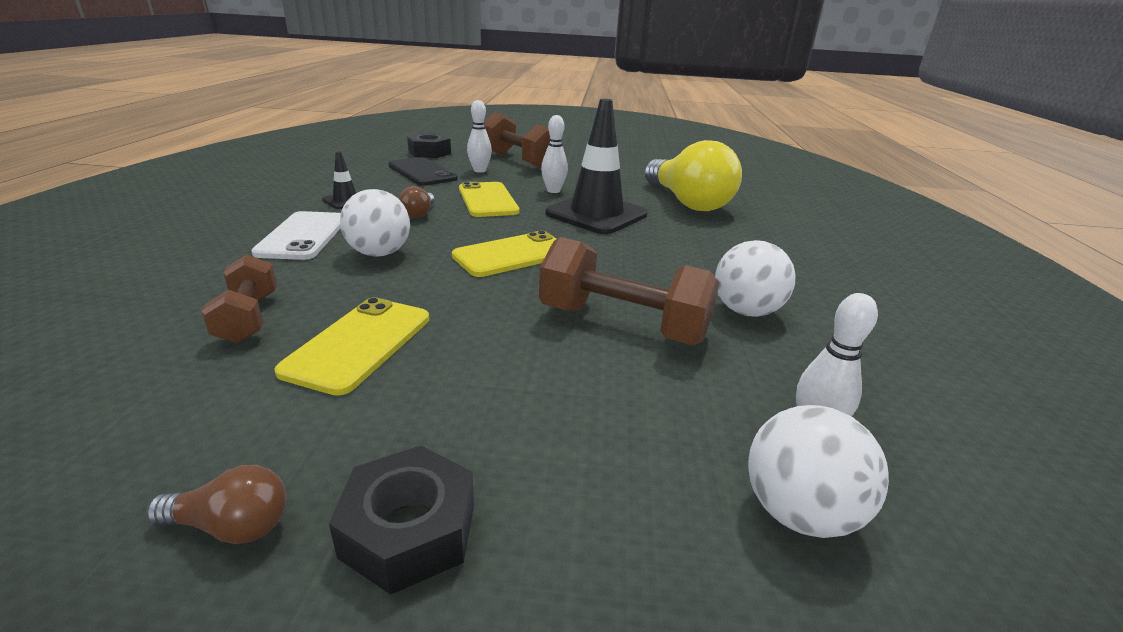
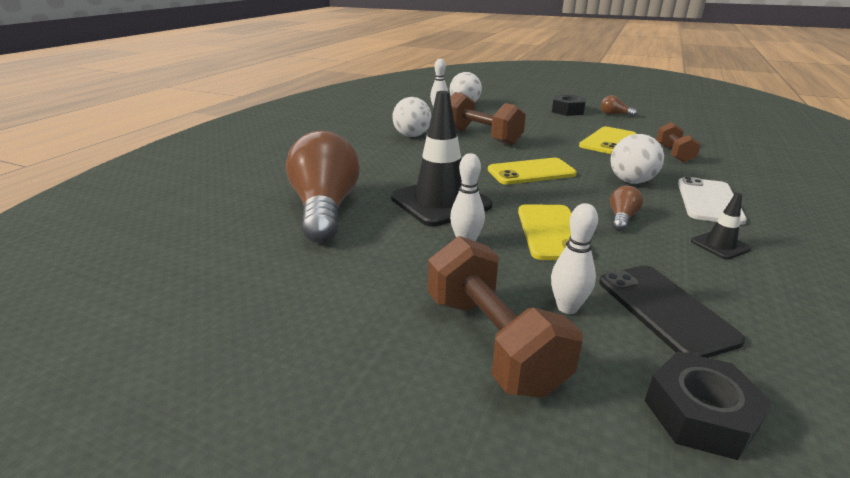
camera: 160 degrees left, 0 degrees up
yellow light bulb [644,140,742,211] -> brown light bulb [286,131,360,243]

